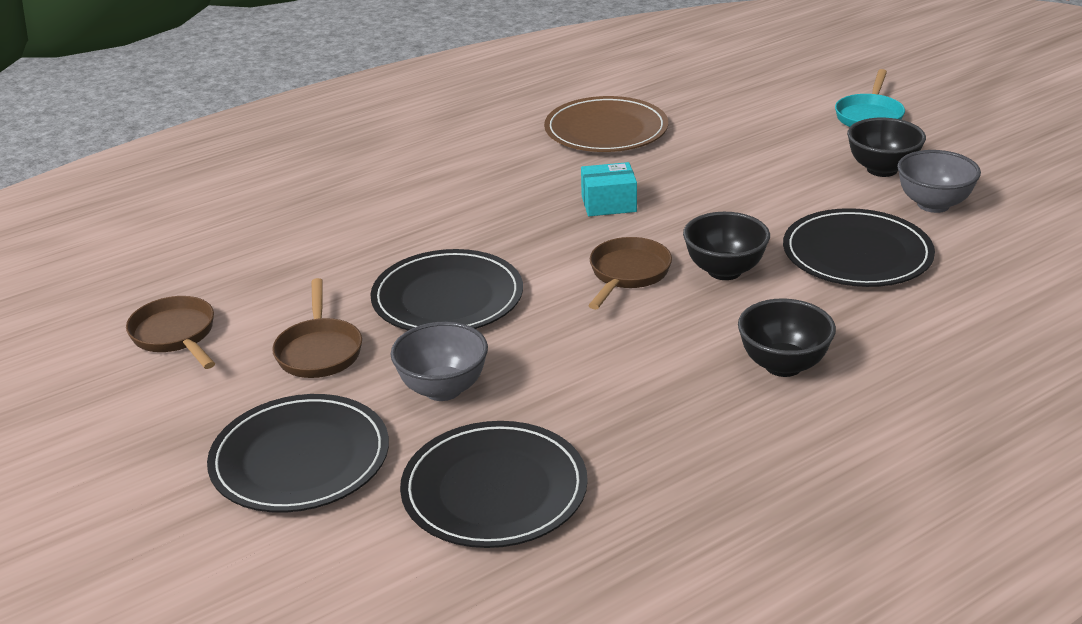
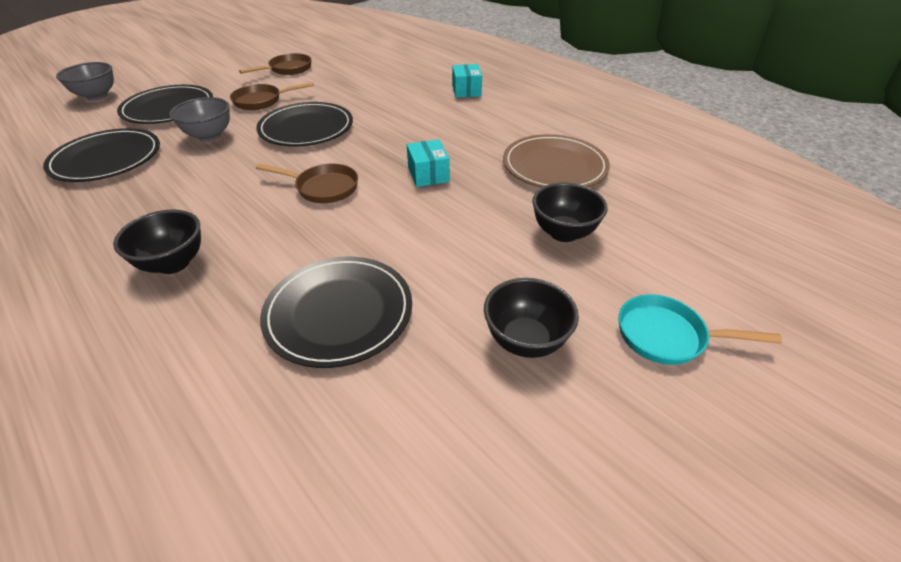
camera: 80 degrees right, 10 degrees up
black bowl [683,212,770,280] -> black bowl moved to [532,183,608,242]
grey bowl [897,150,981,213] -> grey bowl moved to [56,62,114,101]
none -> turquoise box [452,64,482,97]

